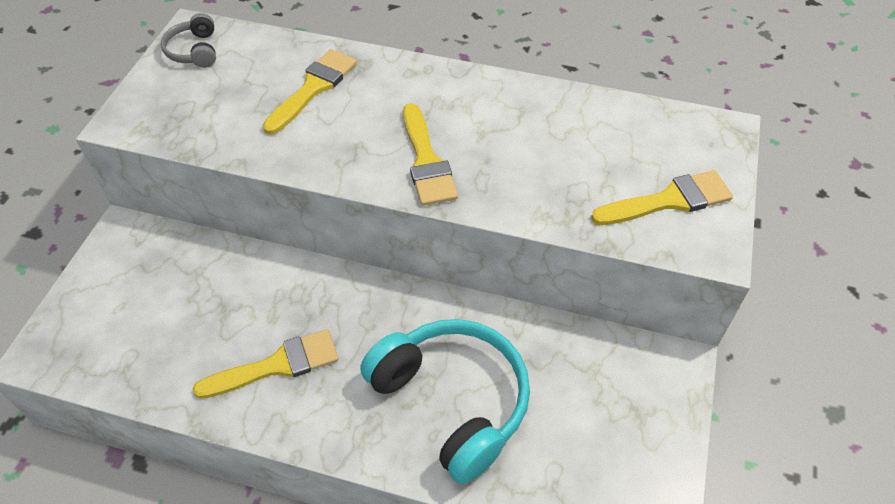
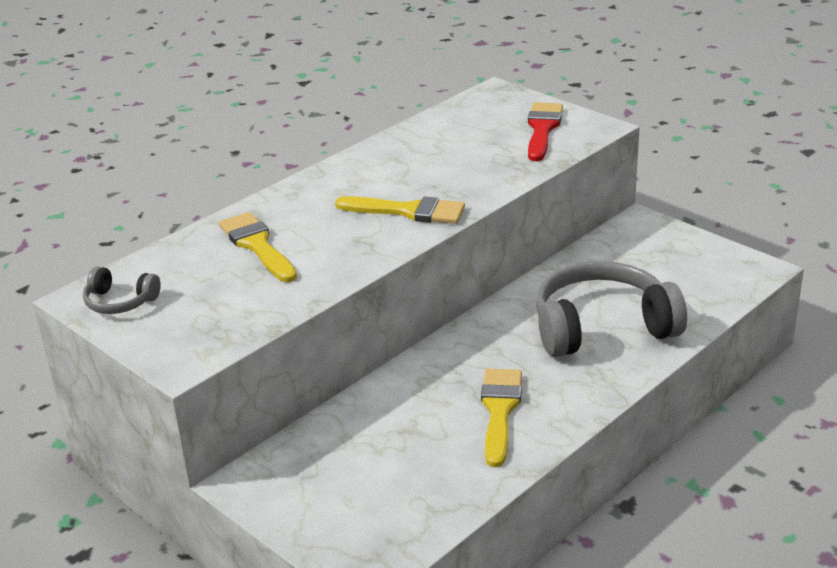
camera: 60 degrees left, 20 degrees down
turquoise headphones [360,319,530,484] -> grey headphones [536,261,687,357]
yellow brush [591,170,733,225] -> red brush [528,102,563,161]

